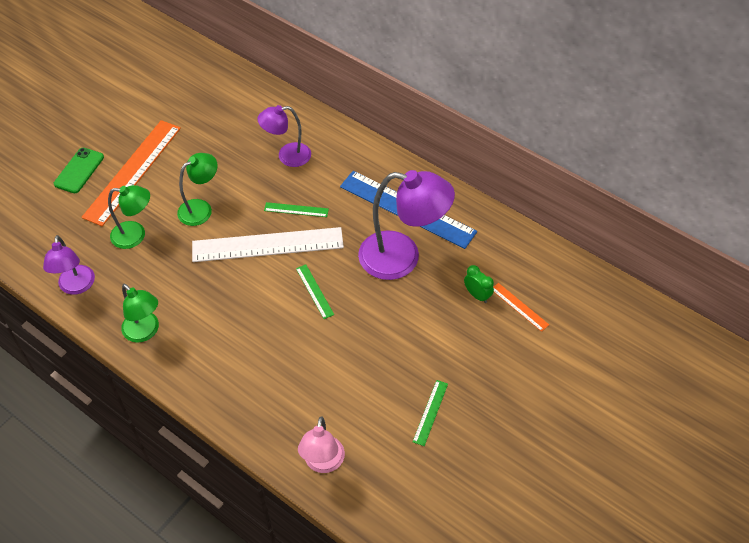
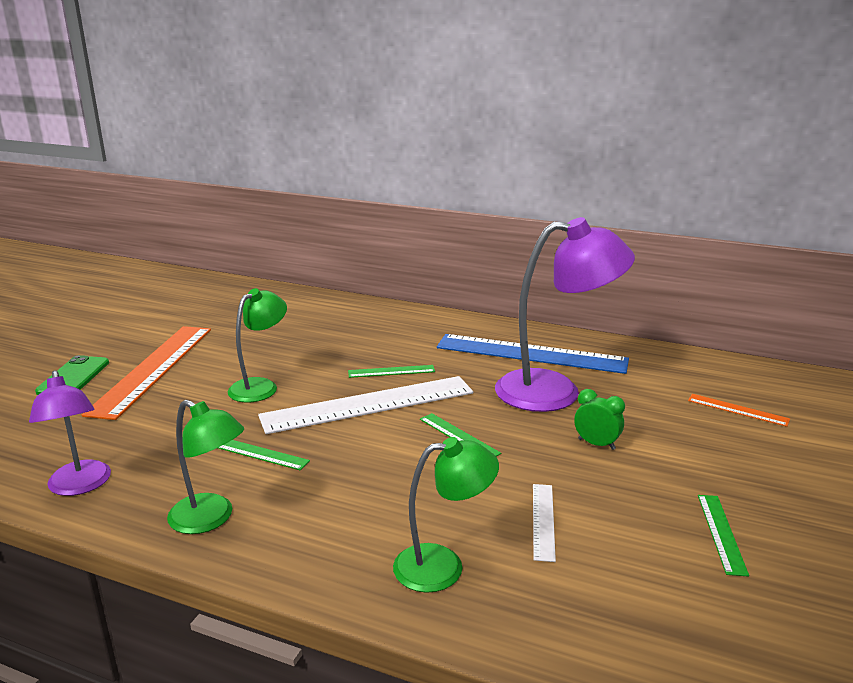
camera: 15 degrees left, 30 degrees down
green lamp [108,185,150,249] -> green lamp moved to [393,437,499,593]
purple lamp [257,105,311,167] -> none
pink lamp [298,416,345,473] -> none
green clock [464,265,494,303] -> green clock moved to [574,389,625,450]
none -> green ruler [218,440,310,471]
none -> white ruler [533,484,556,562]

